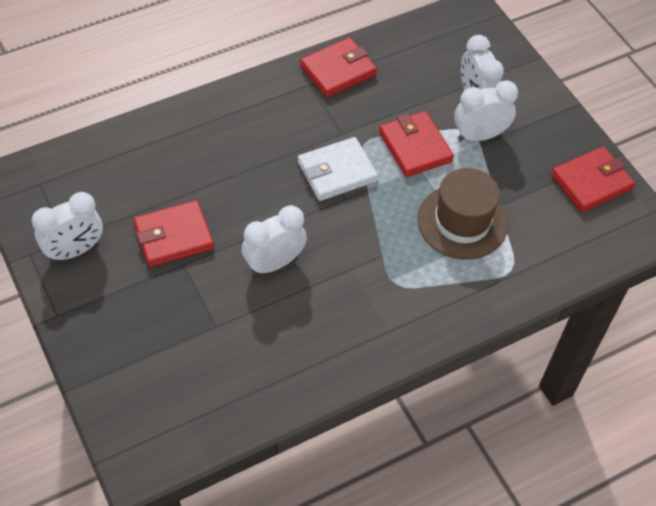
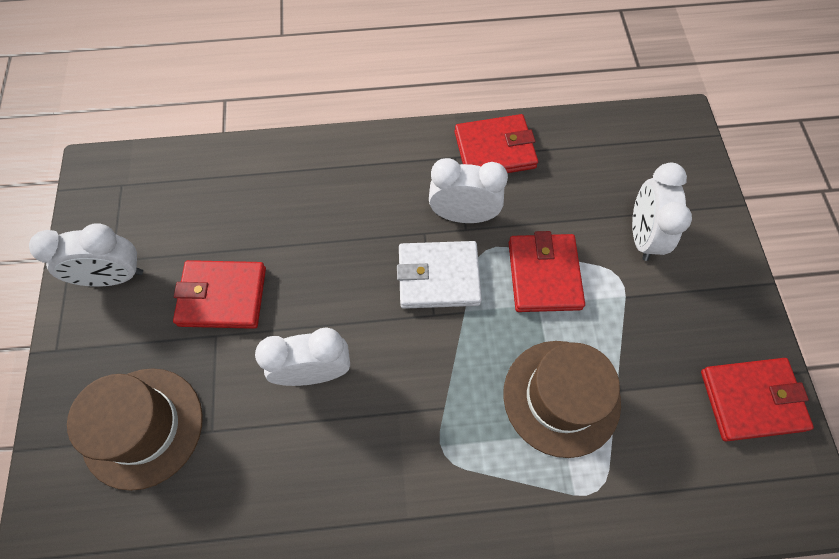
camera: 25 degrees right, 10 degrees up
white clock [454,80,518,141] -> white clock moved to [429,158,508,223]
none -> brown hat [67,368,203,491]

